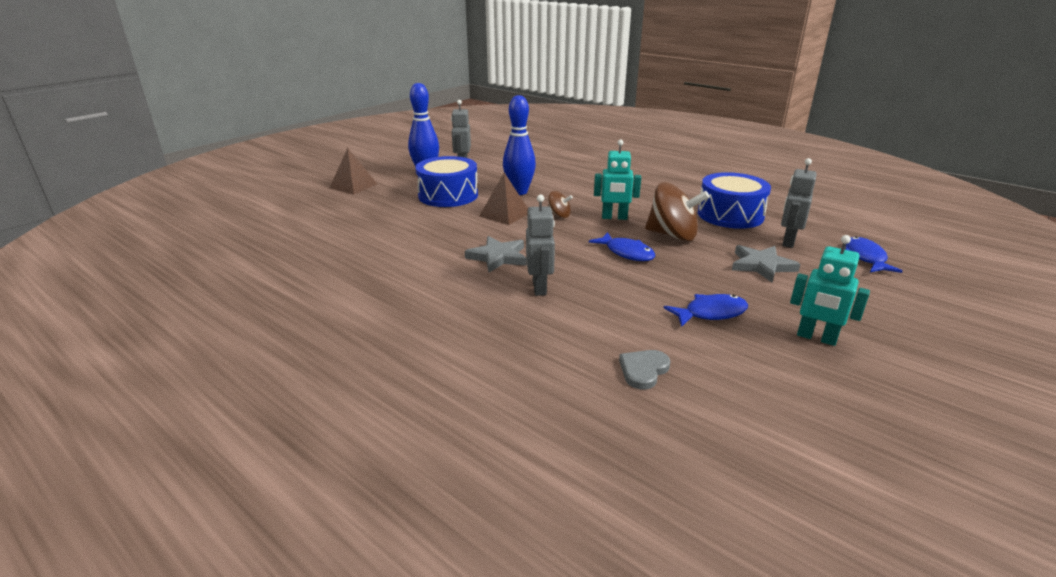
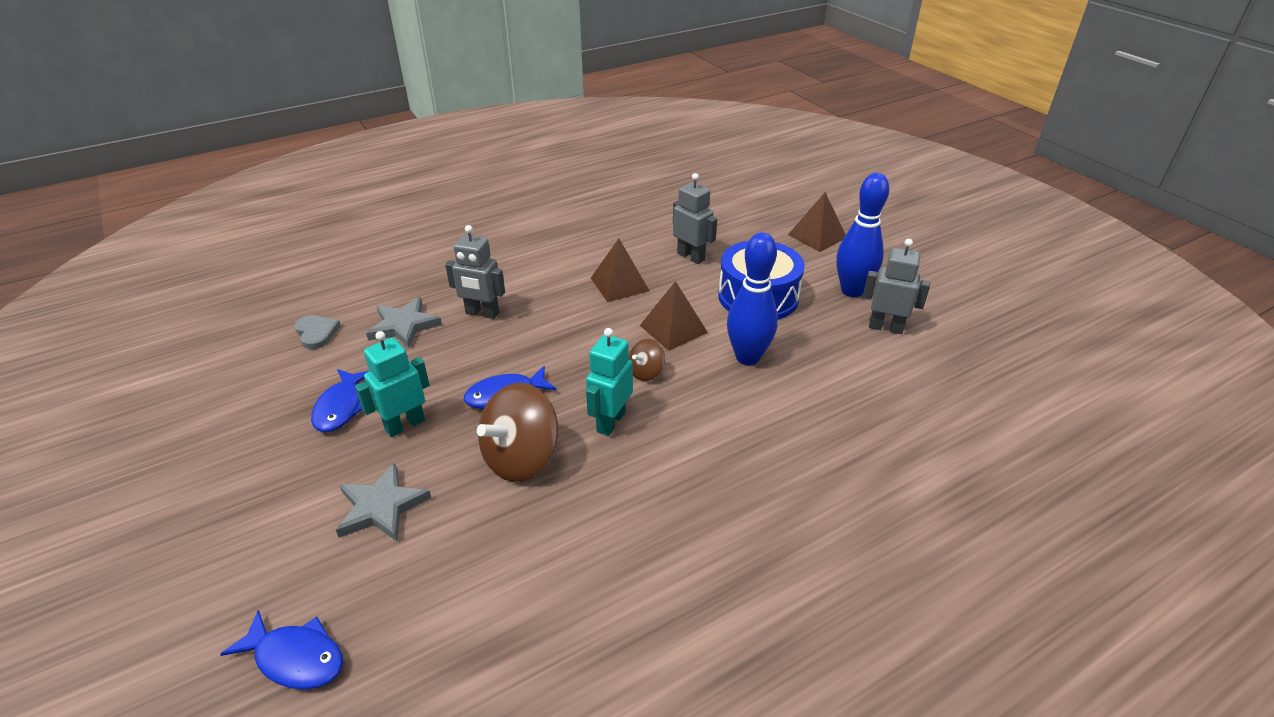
camera: 110 degrees right, 10 degrees up
grey star [465,236,527,272] -> grey star moved to [366,297,442,348]
blue drum [698,172,771,229] -> none
grey robot [781,158,817,248] -> grey robot moved to [673,173,717,264]
turquoise robot [790,235,870,346] -> turquoise robot moved to [355,331,430,437]
none -> brown pyramid [591,239,649,302]

